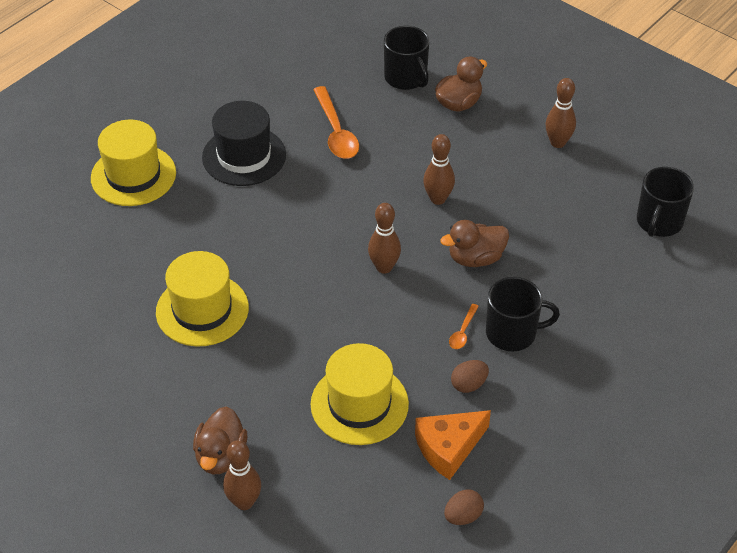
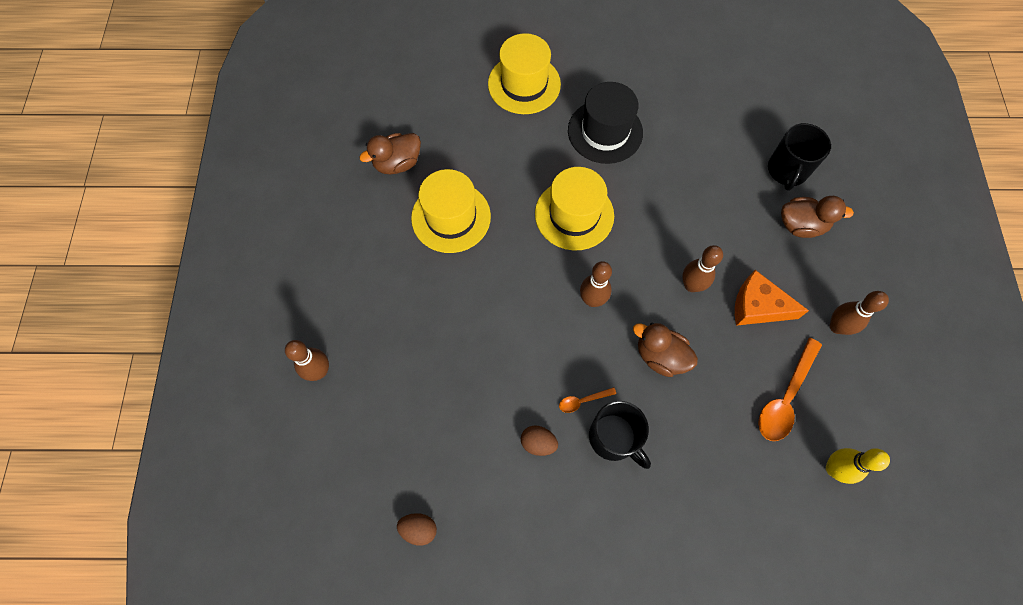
camera: 50 degrees right, 20 degrees up
brown duck [193,406,247,474] -> brown duck moved to [359,133,421,174]
yellow hat [310,343,409,445] -> yellow hat moved to [535,167,614,250]
orange spoon [313,86,359,159] -> orange spoon moved to [758,338,822,441]
orange cheese [415,410,491,480] -> orange cheese moved to [735,270,809,326]
black mug [637,167,694,237] -> yellow bowling pin [826,448,890,484]

